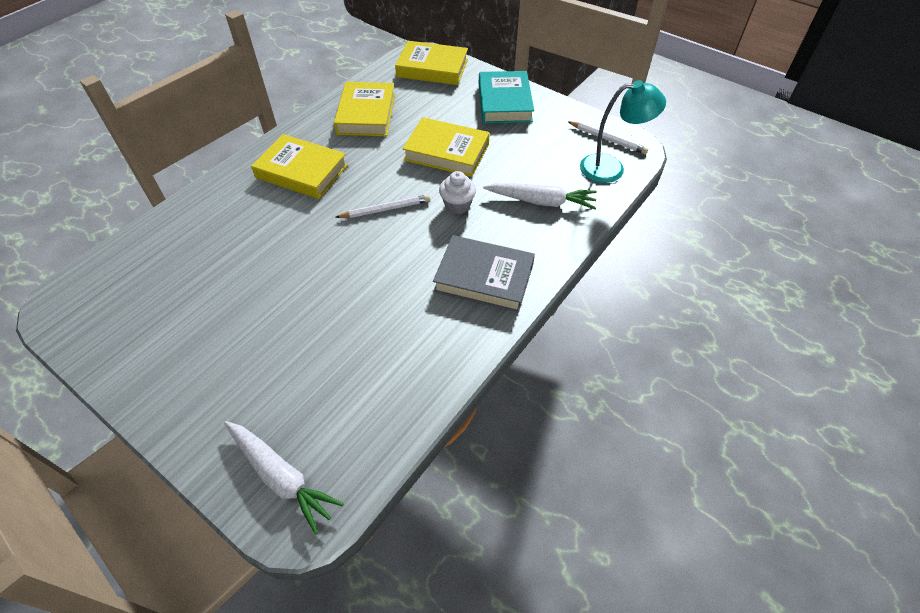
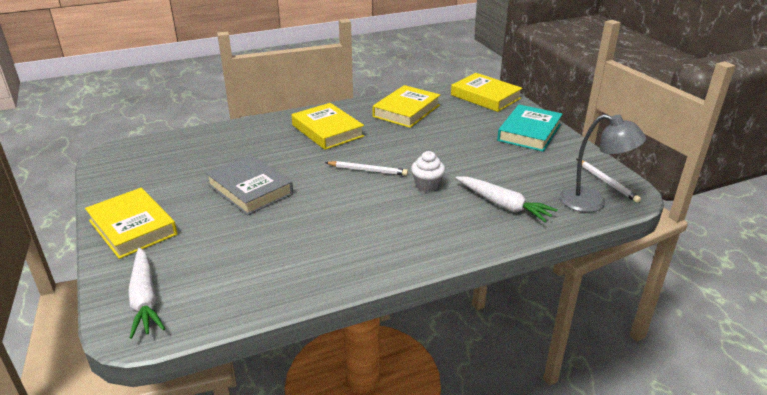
camera: 30 degrees right, 20 degrees down
yellow book [402,117,490,177] -> yellow book moved to [85,188,177,259]
grey book [433,235,535,313] -> grey book moved to [206,154,293,215]
turquoise lamp [580,80,666,183] -> grey lamp [560,114,646,212]

